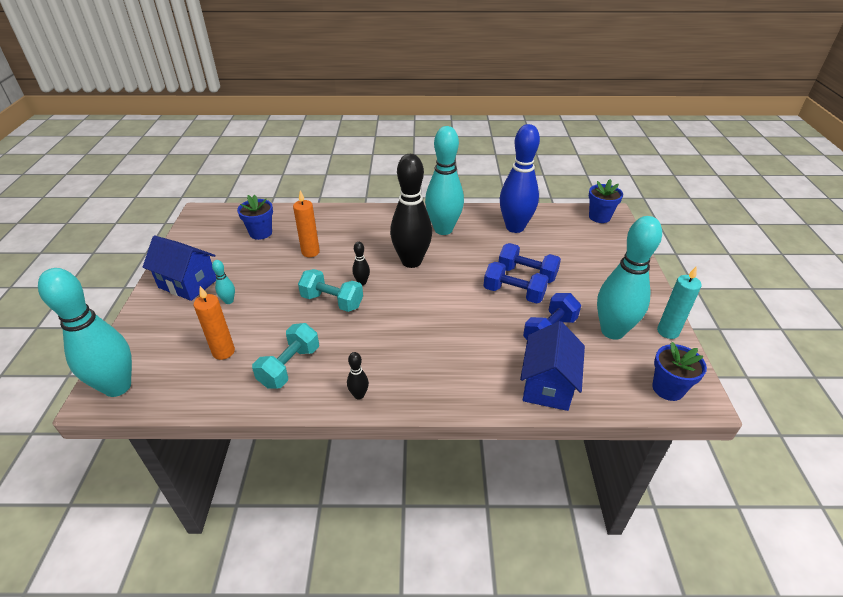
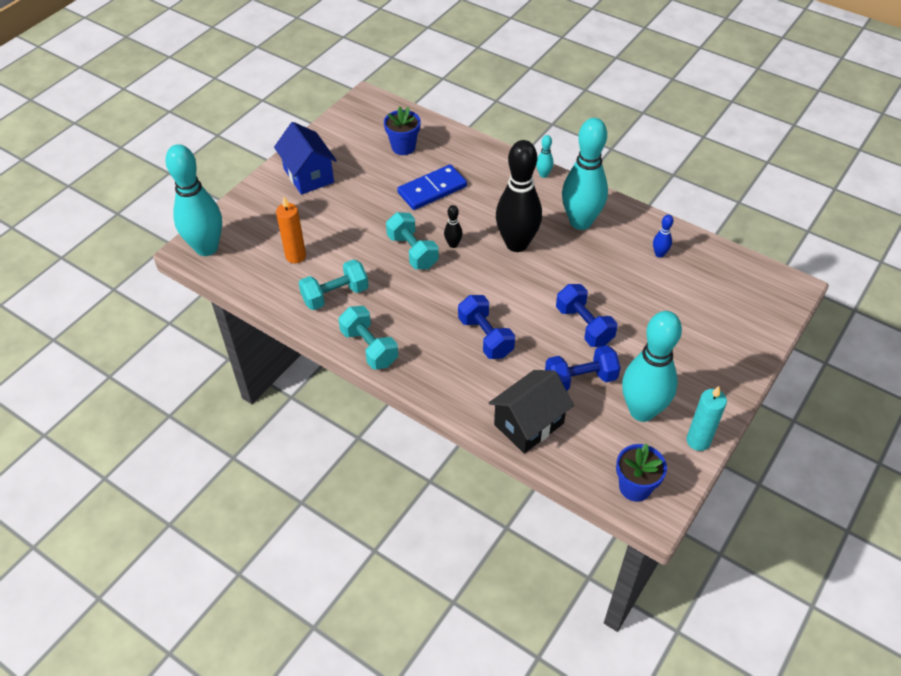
camera: 35 degrees right, 10 degrees up
turquoise bowling pin [212,260,235,304] -> turquoise bowling pin moved to [536,135,554,178]
orange candle [293,190,320,257] -> blue domino [397,164,467,210]
black bowling pin [347,352,369,399] -> turquoise dumbbell [338,306,398,369]
blue dumbbell [499,243,561,283] -> blue dumbbell moved to [458,295,515,359]
blue bowling pin [500,124,540,233] -> blue bowling pin [653,215,673,258], size x0.41
blue house [520,321,585,411] -> black house [489,370,574,454]
blue flower pot [589,179,623,223] -> none

